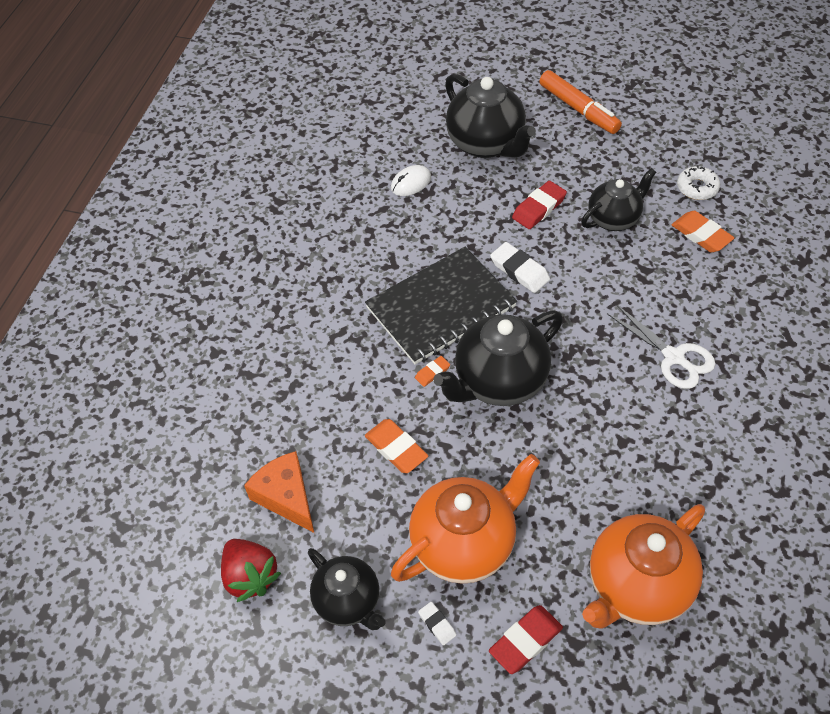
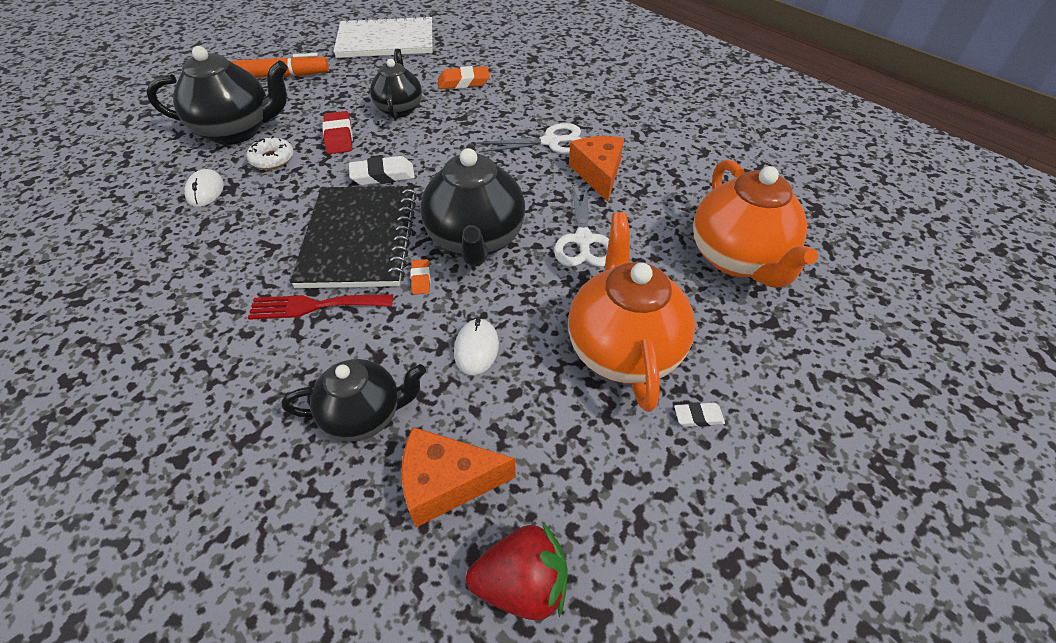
camera: 60 degrees left, 5 degrees down
black teapot [308,548,386,630] -> black teapot moved to [282,359,426,442]
orange eraser [365,419,428,473] -> white mouse [454,318,499,375]
red eraser [489,605,563,674] -> none
white donut [677,166,720,200] -> white donut moved to [247,136,294,170]
none -> red fork [248,294,393,320]
none -> white notebook [333,15,432,58]
none -> white scissors [554,184,609,267]
none -> orange cheese [569,136,624,202]

